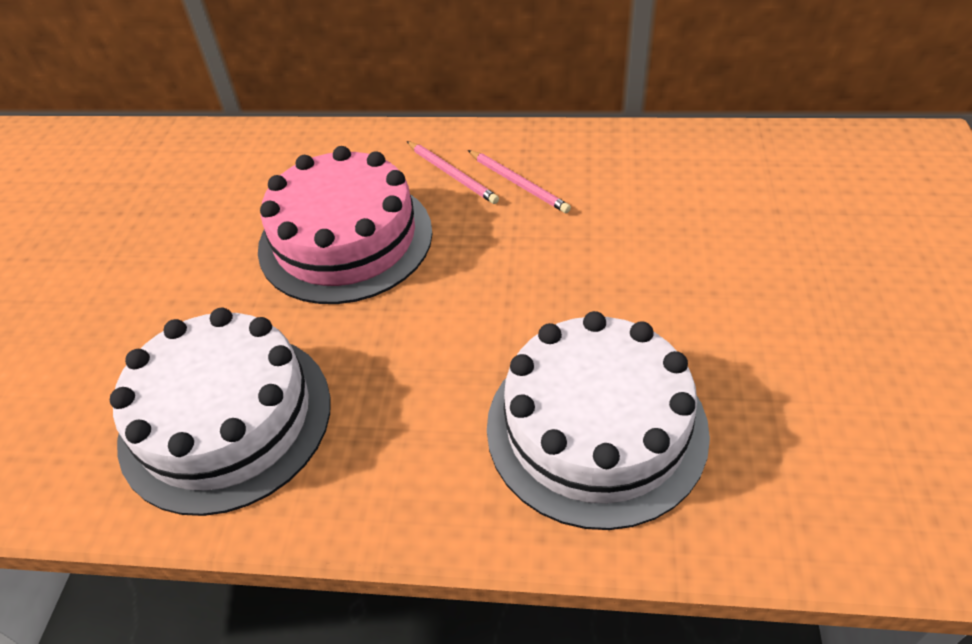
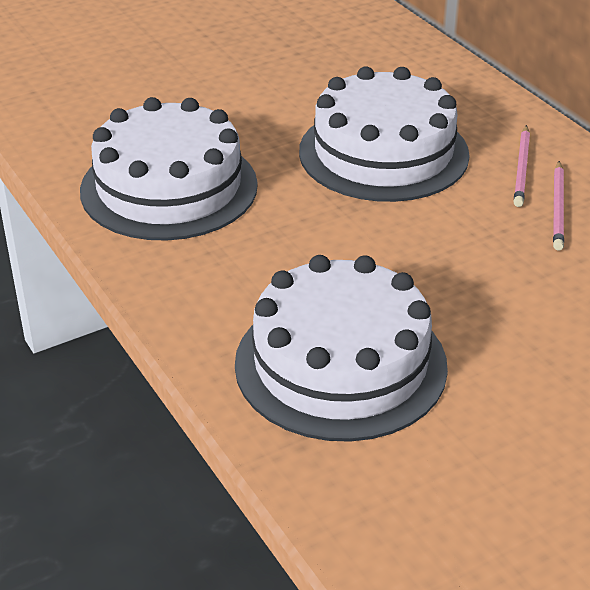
camera: 50 degrees right, 10 degrees down
pink cake [258,146,432,304] -> white cake [299,67,470,202]

